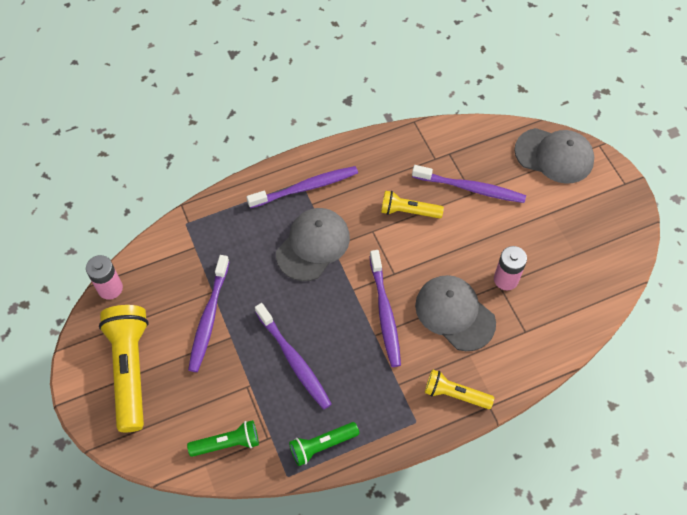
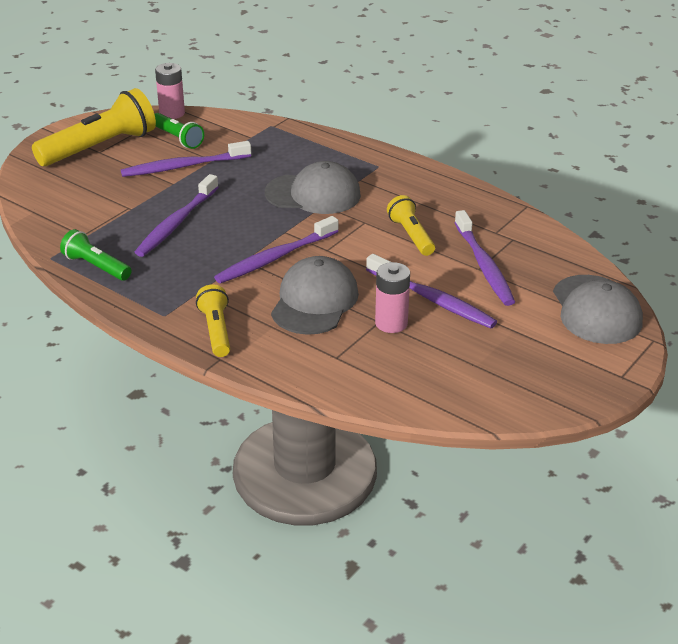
camera: 60 degrees right, 25 degrees down
green flashlight [187,420,259,457] -> green flashlight moved to [154,113,204,149]
purple toothbrush [247,166,358,208] -> purple toothbrush moved to [366,254,497,328]

